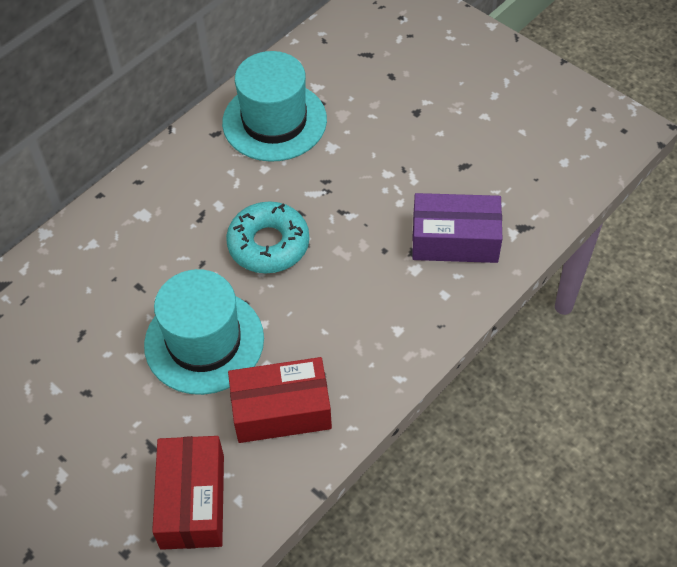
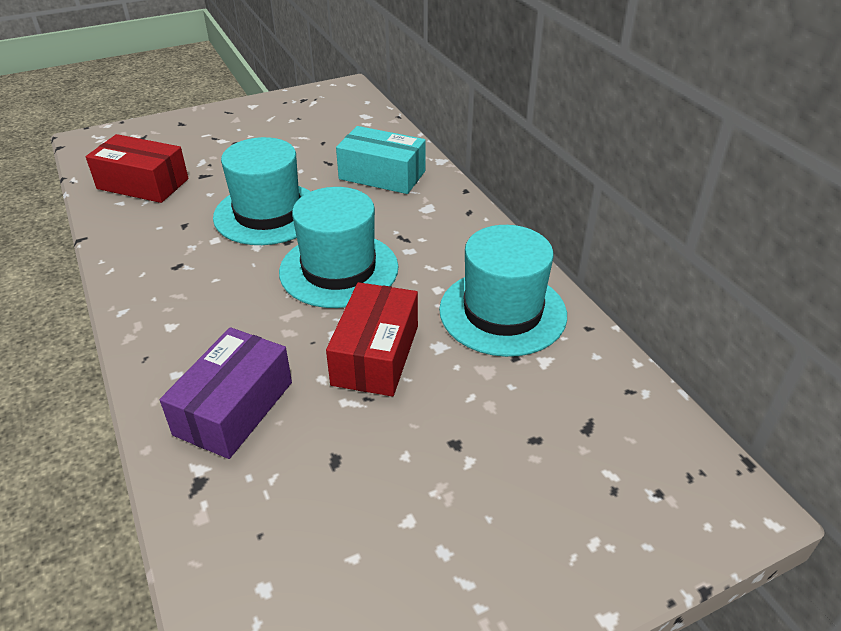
camera: 110 degrees right, 15 degrees down
turquoise donut [226,201,309,273] -> turquoise hat [279,187,398,308]
red box [228,357,332,443] -> red box moved to [326,282,418,397]
none -> turquoise box [336,126,426,194]

